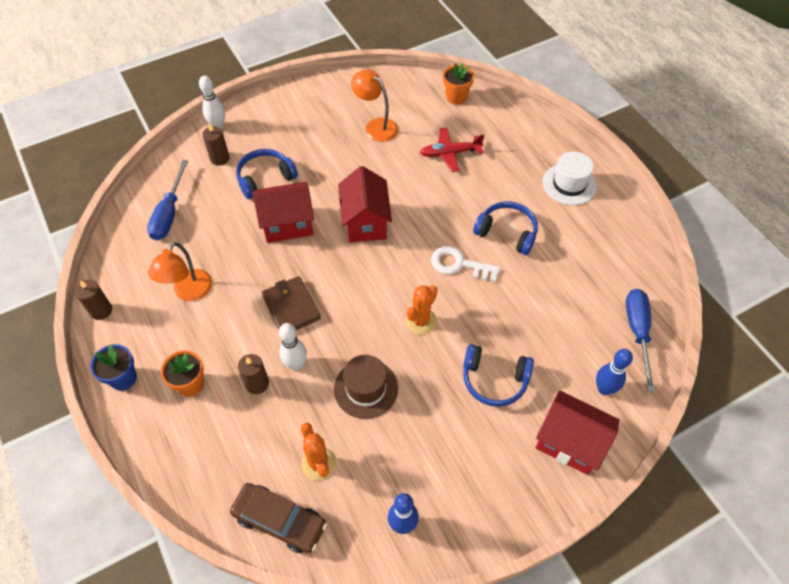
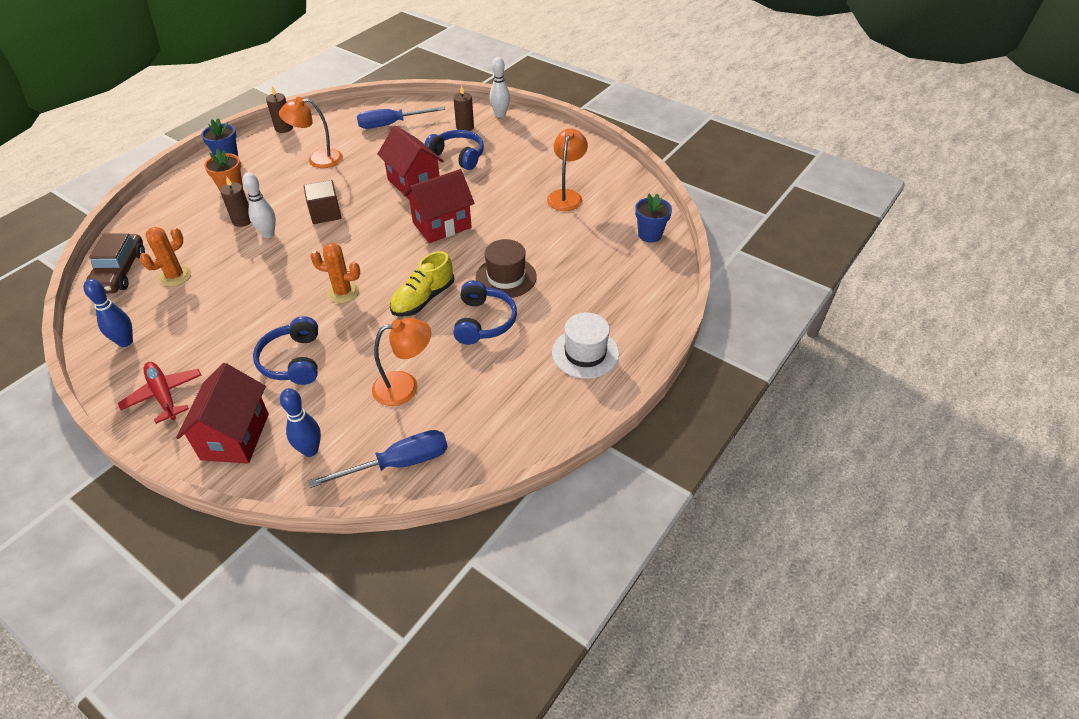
camera: 65 degrees right, 10 degrees down
brown wallet [262,276,321,330] -> brown cube [304,180,341,224]
brown hat [334,355,398,419] -> brown hat moved to [476,239,537,298]
red plane [420,128,484,172] -> red plane moved to [118,362,201,424]
white key [431,246,500,282] -> yellow shoe [390,251,454,316]
orange flower pot [443,63,474,105] -> blue flower pot [635,193,672,243]
none -> orange lamp [372,318,431,406]

